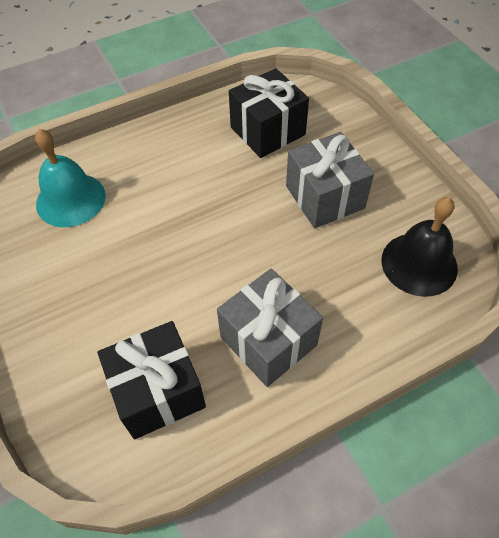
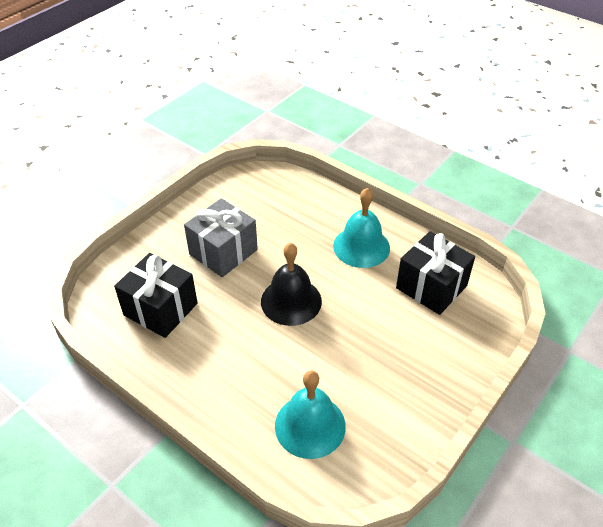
camera: 115 degrees left, 10 degrees down
grey gift [217,268,323,387] -> turquoise bell [333,188,390,268]
black bell [381,197,458,297] -> black bell moved to [261,243,322,326]

